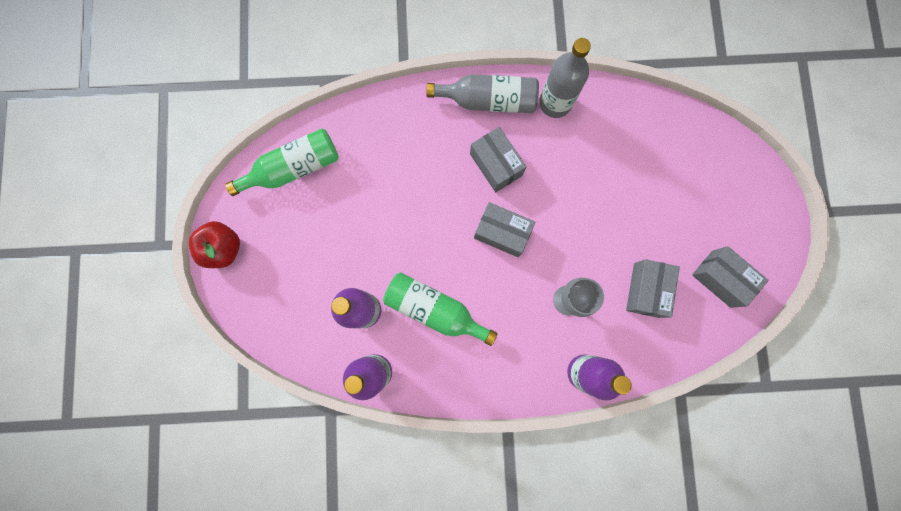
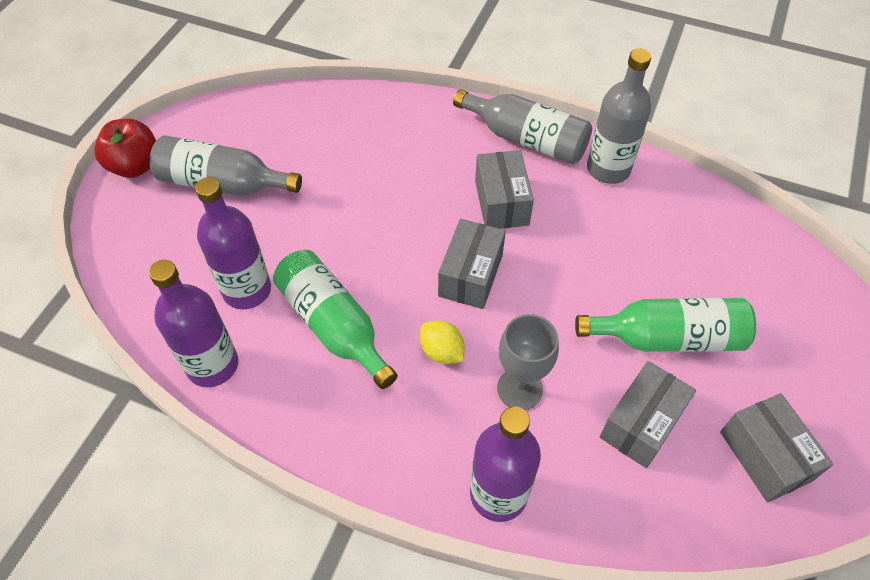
camera: 25 degrees right, 25 degrees down
green bottle [225,129,339,196] -> green bottle moved to [575,298,756,352]
grey box [474,202,535,257] -> grey box turned 60 degrees clockwise [438,219,506,309]
none -> grey bottle [150,135,302,196]
none -> yellow lemon [420,320,464,364]

